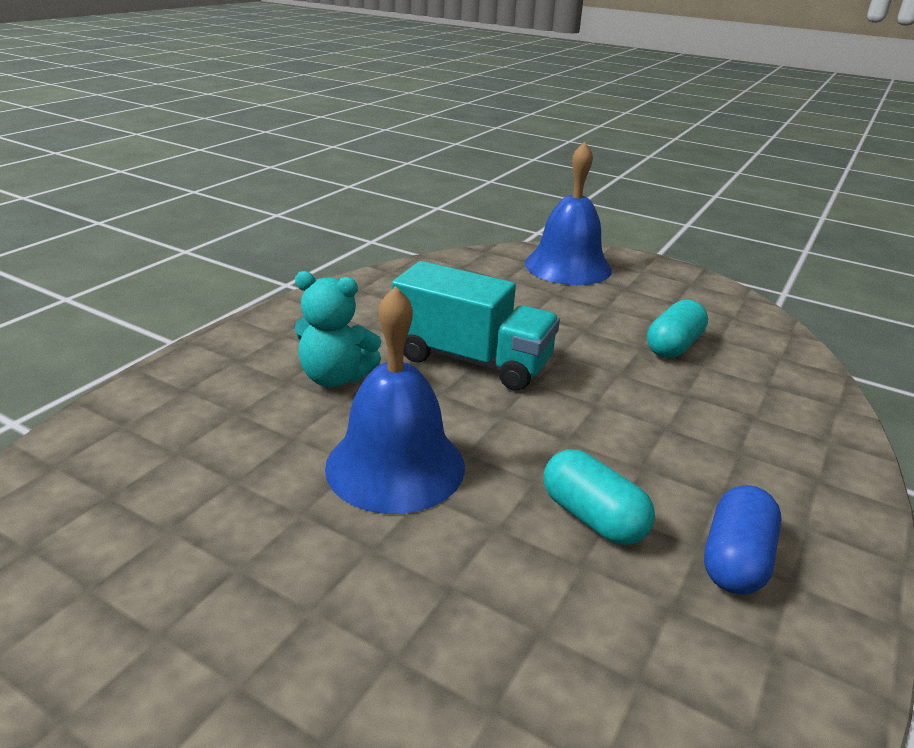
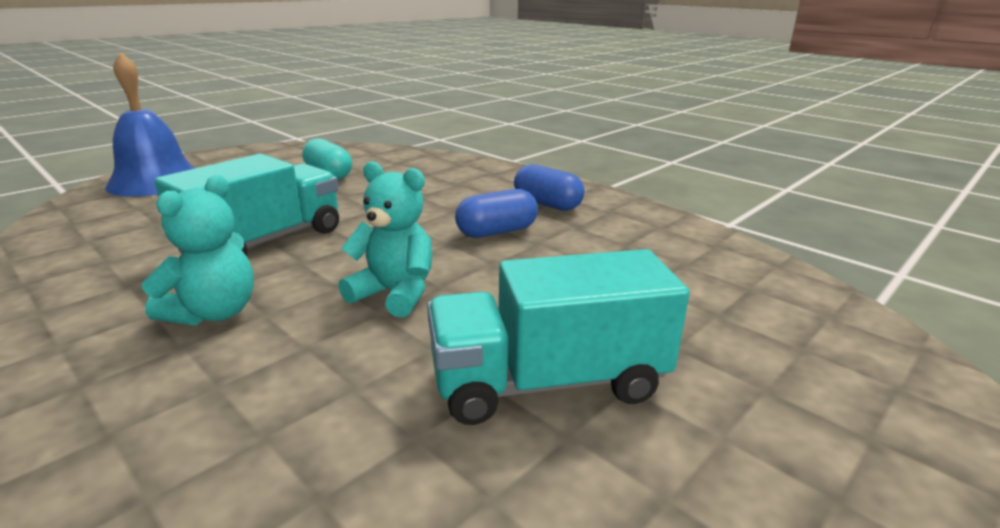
camera: 75 degrees left, 5 degrees down
blue bell [325,286,465,514] -> turquoise teddy bear [338,161,432,318]
turquoise capsule [544,449,655,545] -> blue capsule [455,189,538,238]
none -> turquoise truck [427,249,690,425]

